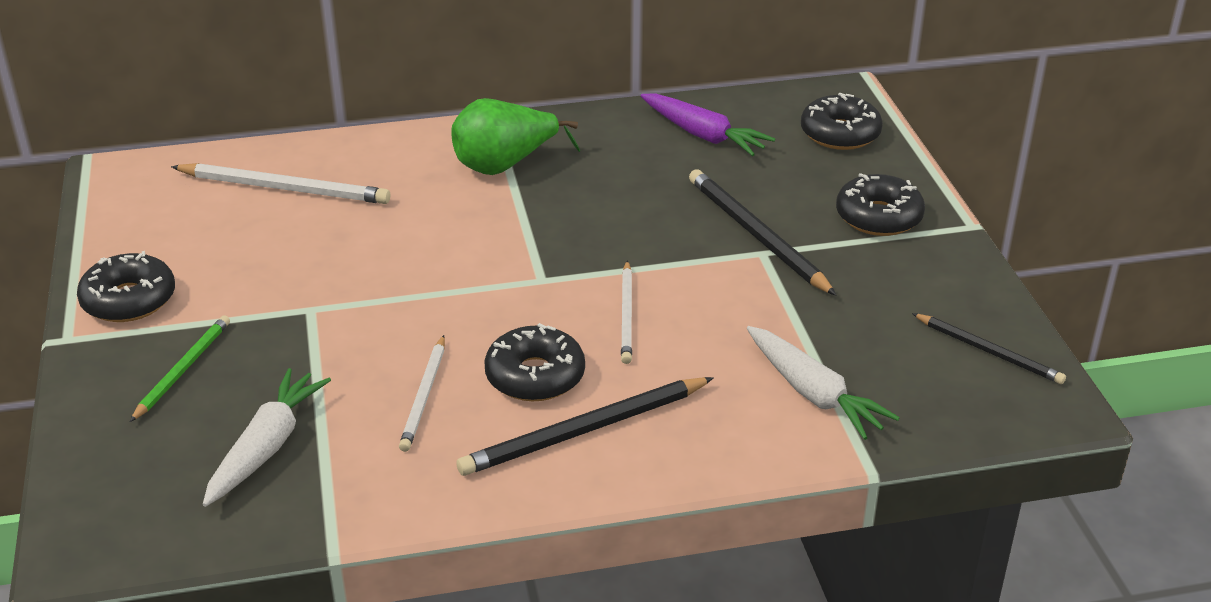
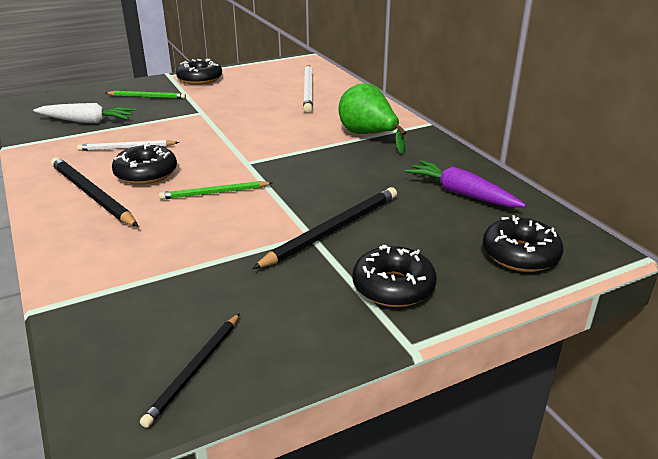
camera: 75 degrees right, 5 degrees down
white pencil [621,261,632,364] -> green pencil [159,181,272,200]
purple carrot [641,94,775,156] -> purple carrot turned 105 degrees clockwise [405,160,526,207]
white carrot [747,326,900,440] -> none

